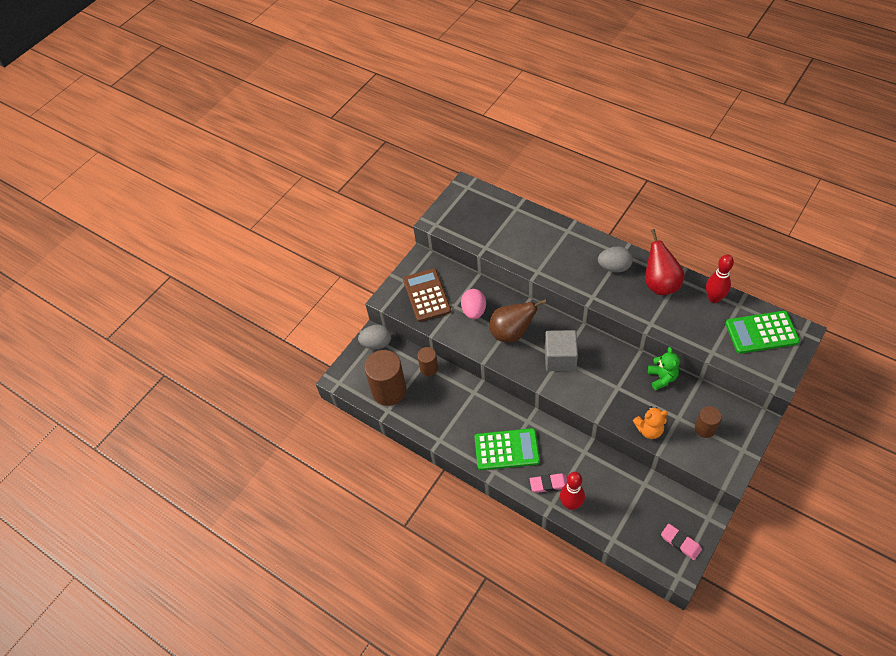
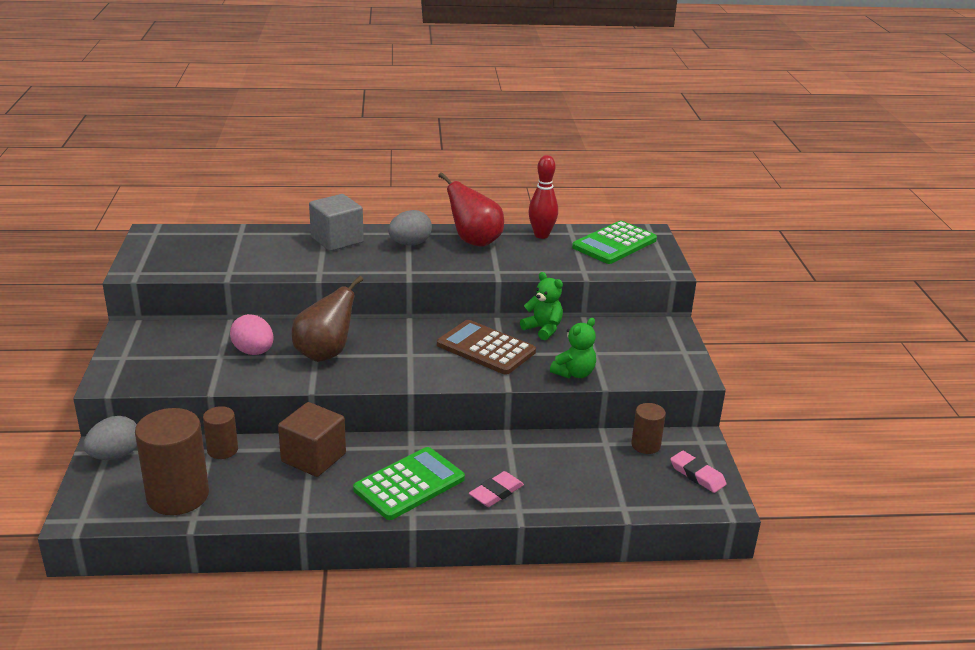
camera: 45 degrees left, 25 degrees down
brown calculator [403,268,451,322] -> brown calculator moved to [437,320,536,375]
grey cube [545,330,578,371] -> grey cube moved to [309,194,364,251]
red bowling pin [560,472,585,510] -> none
orange teddy bear [633,406,668,439] -> green teddy bear [550,318,596,378]
pink eraser [661,524,702,560] -> pink eraser turned 45 degrees clockwise [670,451,727,493]
brown cylinder [695,406,721,438] -> brown cylinder moved to [631,403,666,454]
none -> brown cube [278,402,346,477]

